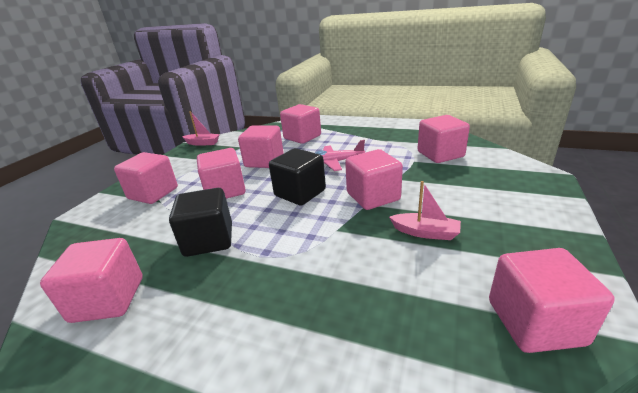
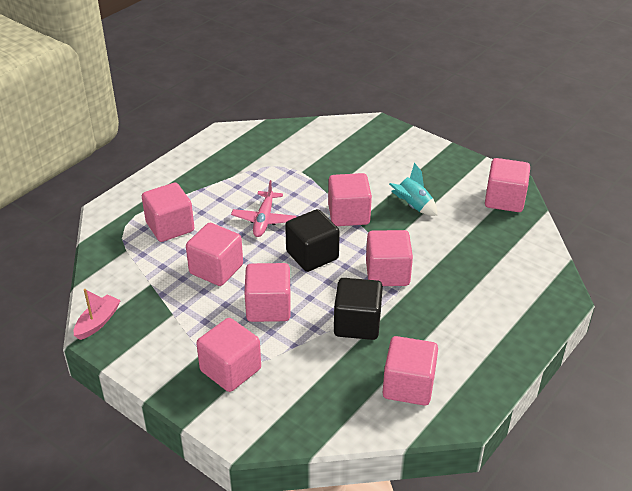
camera: 75 degrees left, 10 degrees up
pink boat [389,181,461,240] -> turquoise rocket [389,163,437,216]
pink cube [417,115,470,163] -> pink cube moved to [366,230,413,286]

